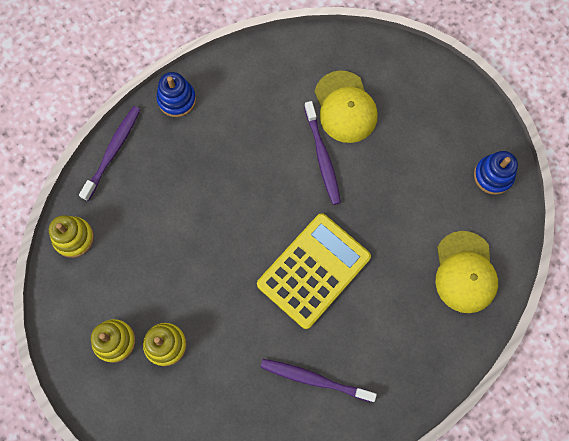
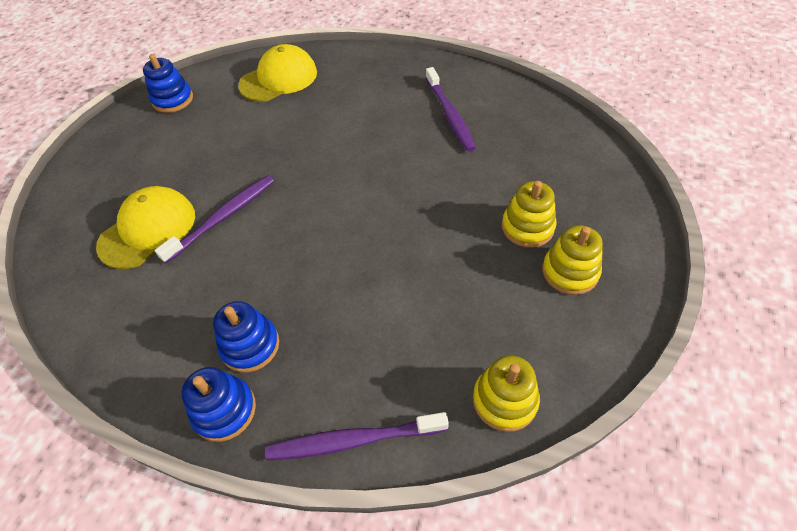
camera: 120 degrees left, 20 degrees down
yellow calculator [257,213,371,329] -> none
none -> blue stacking toy [213,301,279,372]

